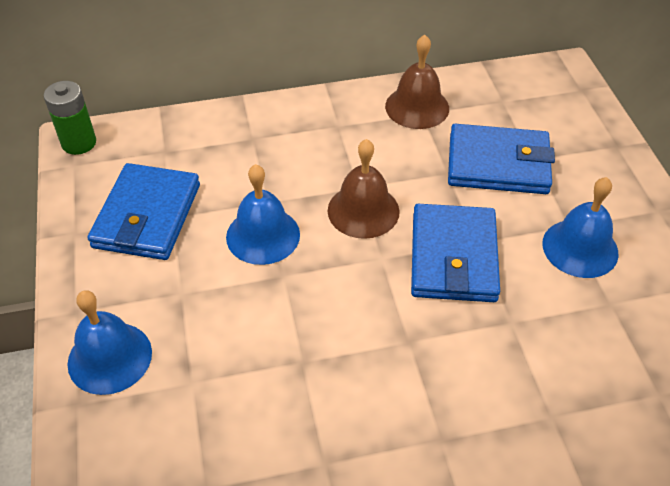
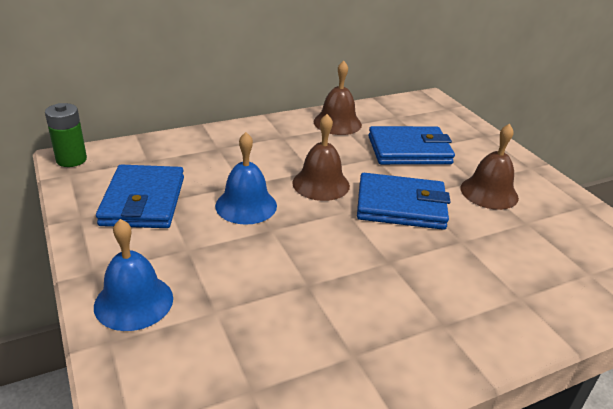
camera: 15 degrees left, 15 degrees down
blue wallet [411,204,500,302] -> blue wallet turned 75 degrees counterclockwise [357,173,451,230]
blue bell [542,177,618,278] -> brown bell [461,124,519,210]

